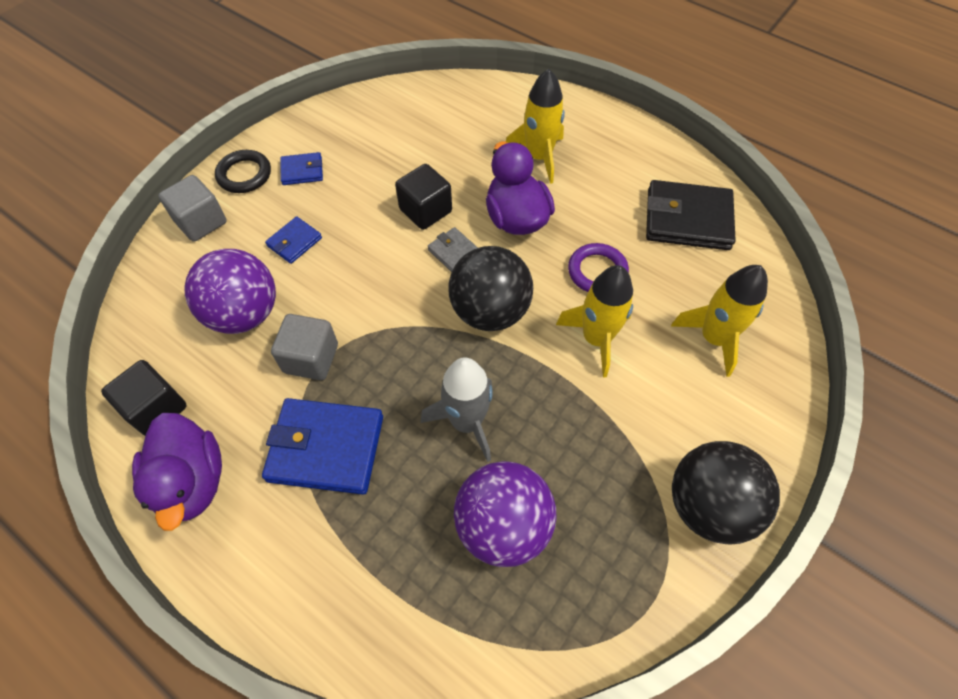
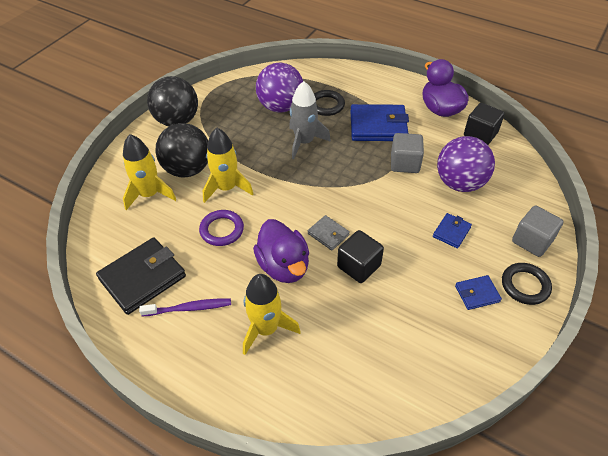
camera: 175 degrees right, 10 degrees down
black ball [448,246,533,331] -> black ball moved to [155,123,208,178]
black wallet [646,180,736,250] -> black wallet turned 45 degrees counterclockwise [96,237,186,315]
none -> purple toothbrush [139,299,231,316]
none -> black ring [314,90,345,116]

